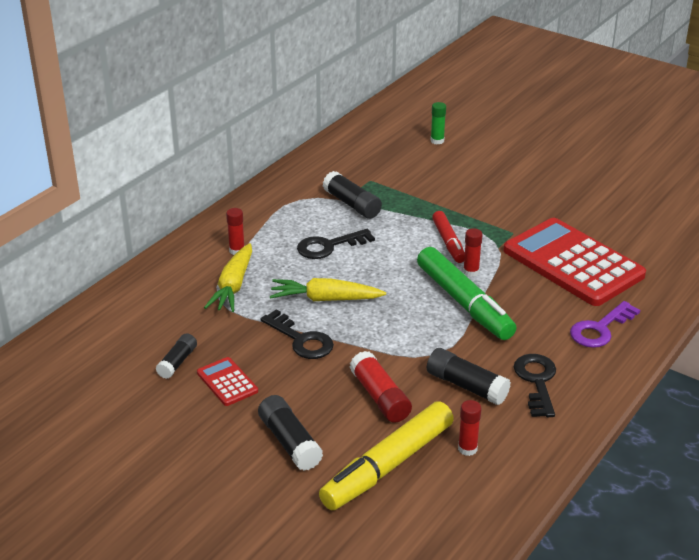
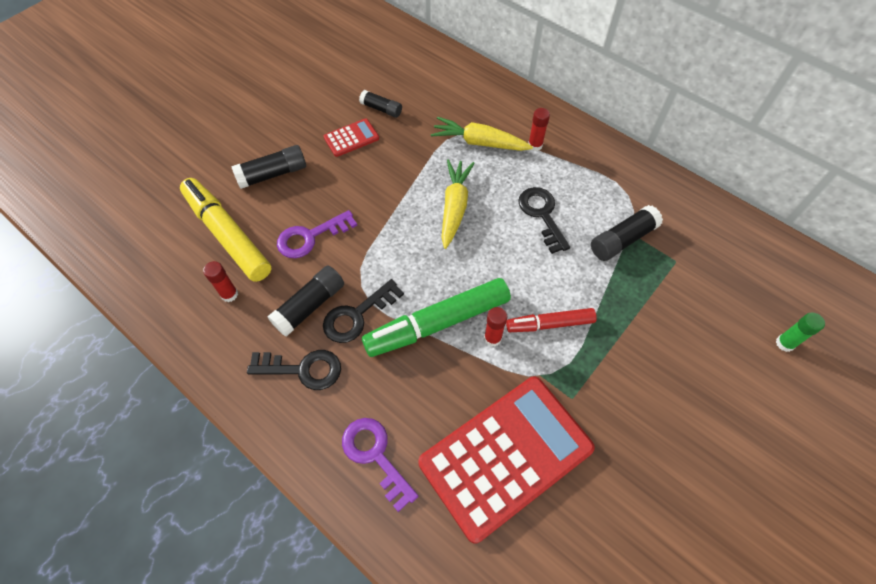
camera: 95 degrees right, 25 degrees up
black key [261,310,334,359] -> black key moved to [323,279,404,343]
red glue stick [349,351,412,423] -> purple key [277,210,357,258]

